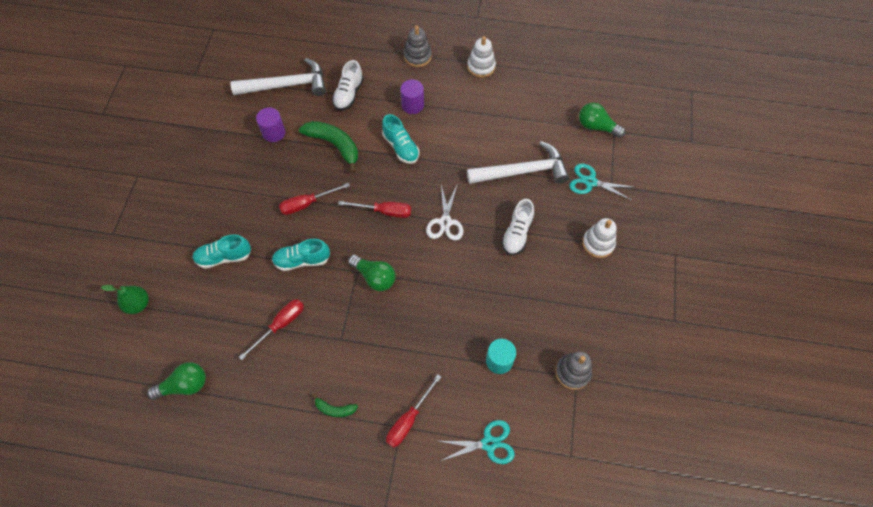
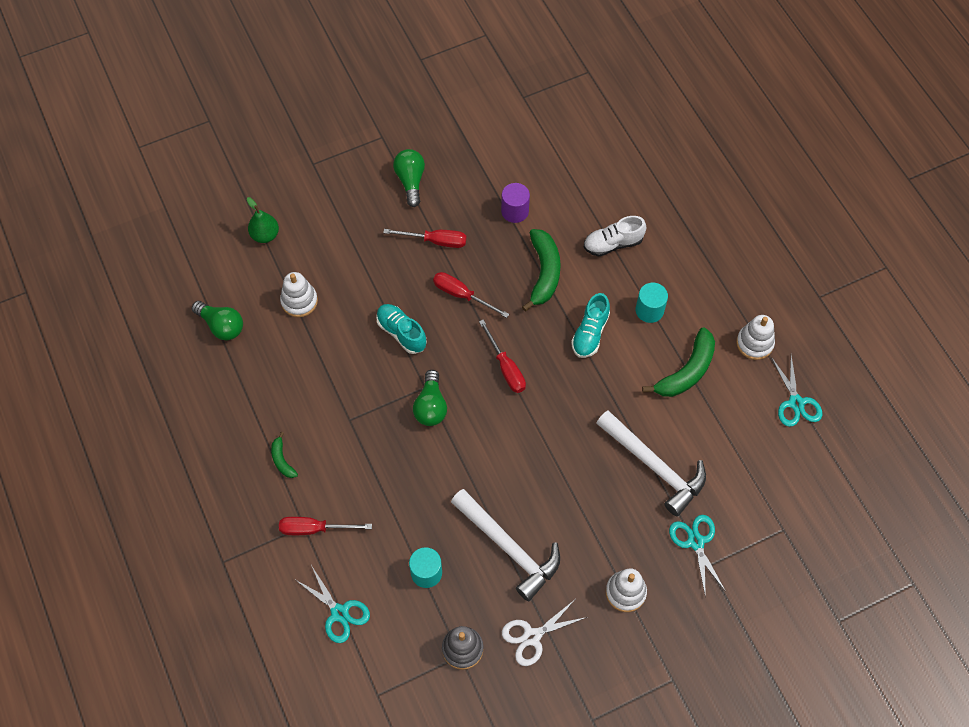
camera: 55 degrees right, 0 degrees up
turquoise shoe [192,234,251,269] -> none
white hammer [231,58,326,96] -> white hammer moved to [451,489,560,601]
red screwdriver [239,299,304,360] -> red screwdriver moved to [383,229,466,248]
purple cylinder [400,80,424,114] -> turquoise cylinder [635,283,668,323]
grey stacking toy [404,26,432,67] -> none
white scissors [426,185,463,240] -> white scissors moved to [502,601,587,666]
white shoe [501,199,534,255] -> none
green light bulb [579,102,626,138] -> green light bulb moved to [393,149,425,207]
none -> white stacking toy [280,272,318,317]
none -> green banana [642,327,715,397]
none -> turquoise scissors [771,355,822,427]

